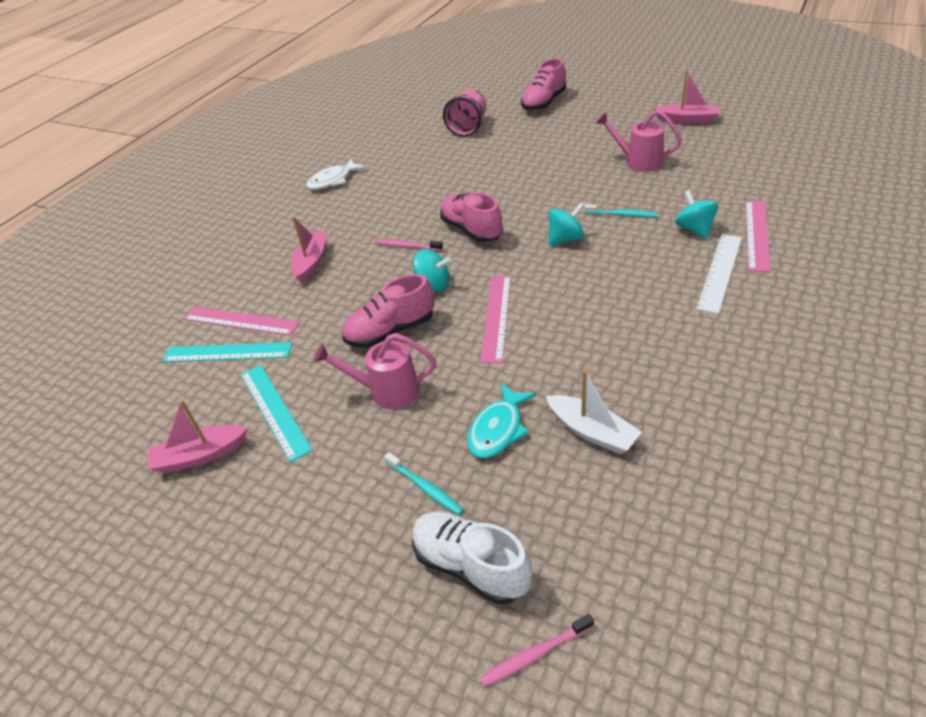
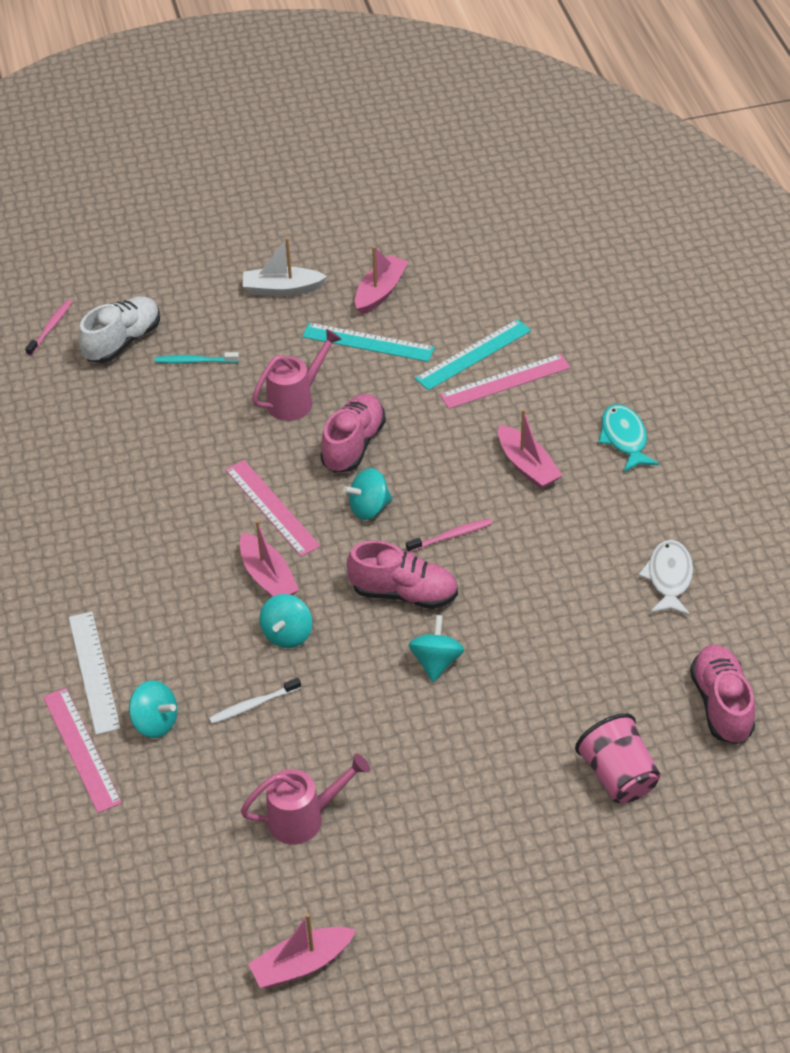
camera: 135 degrees right, 5 degrees up
white shoe [412,512,533,605] -> white shoe turned 45 degrees counterclockwise [78,296,160,363]
turquoise fish [467,383,536,458] -> turquoise fish moved to [598,404,659,472]
pink shoe [521,58,566,111] -> pink shoe moved to [690,645,755,744]
white boat [546,370,642,454] -> white boat moved to [243,237,327,296]
turquoise toothbrush [584,204,658,217] -> white toothbrush [209,678,301,724]
none -> pink boat [240,520,299,597]
none -> turquoise spinning top [408,615,464,682]

